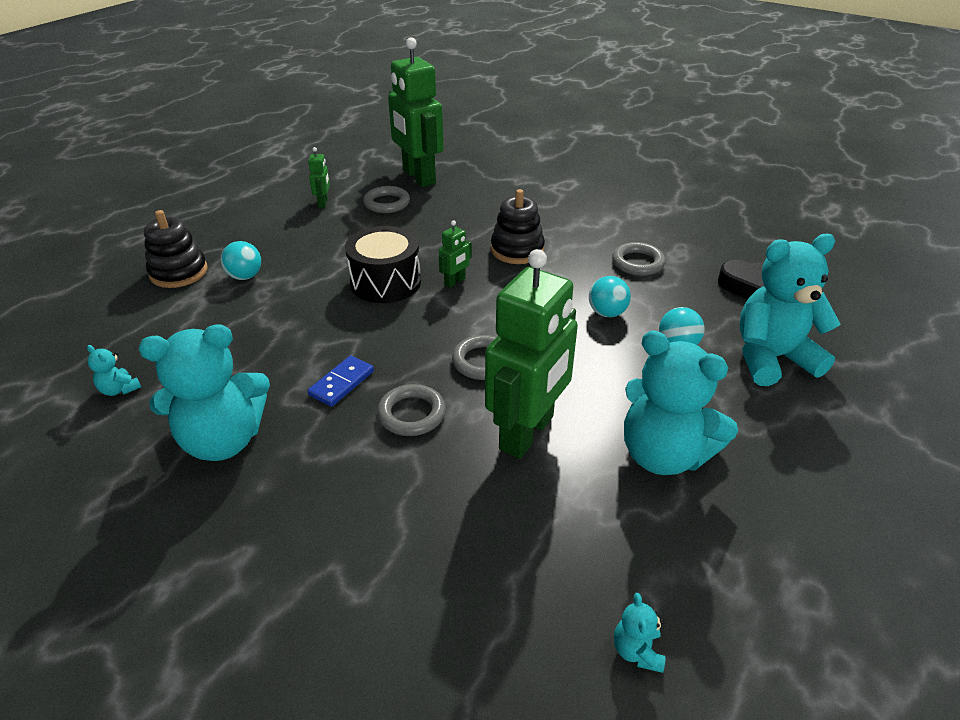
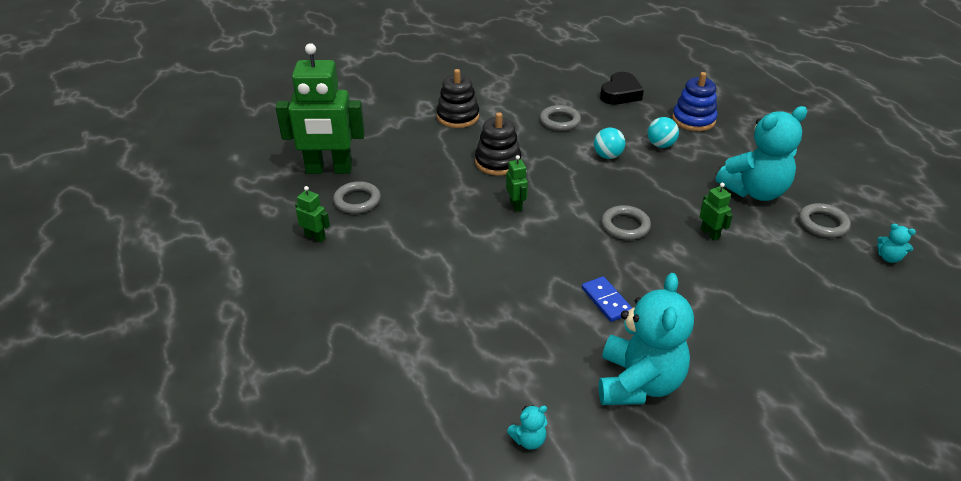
camera: 60 degrees left, 0 degrees up
black stacking toy [144,210,208,288] -> black stacking toy moved to [436,69,479,128]
turquoise ball [221,241,261,280] -> none
black drum [345,226,421,303] -> none
grey ring [377,384,446,436] -> grey ring moved to [799,203,851,238]
green robot [485,249,578,459] -> green robot [700,183,733,240], size x0.42
turquoise teddy bear [740,234,841,386] -> blue stacking toy [672,72,718,131]

